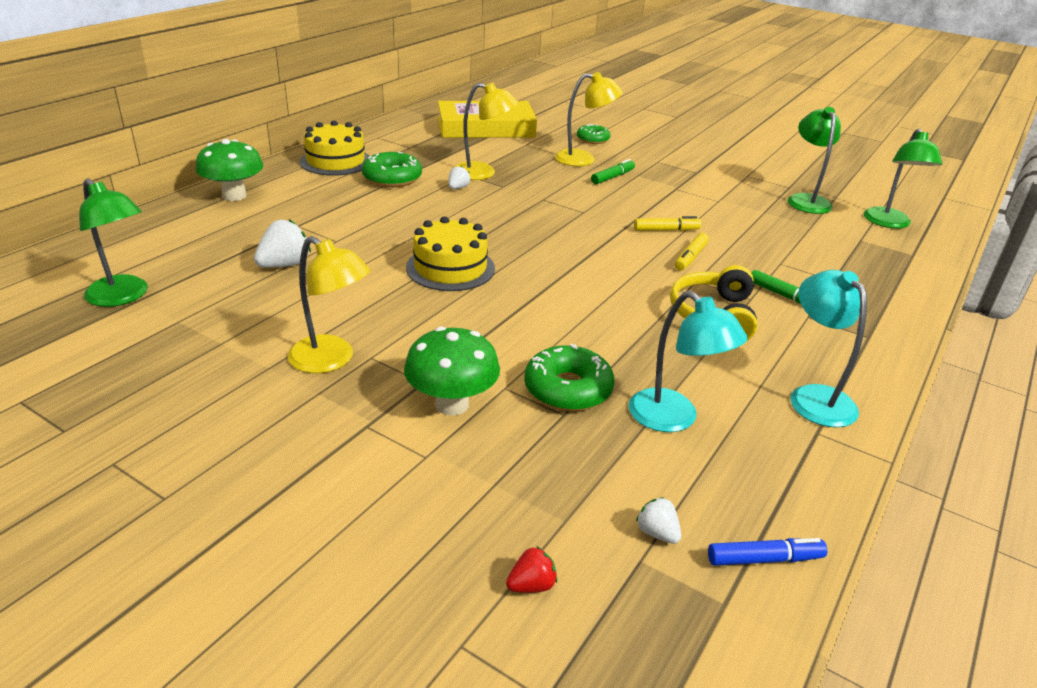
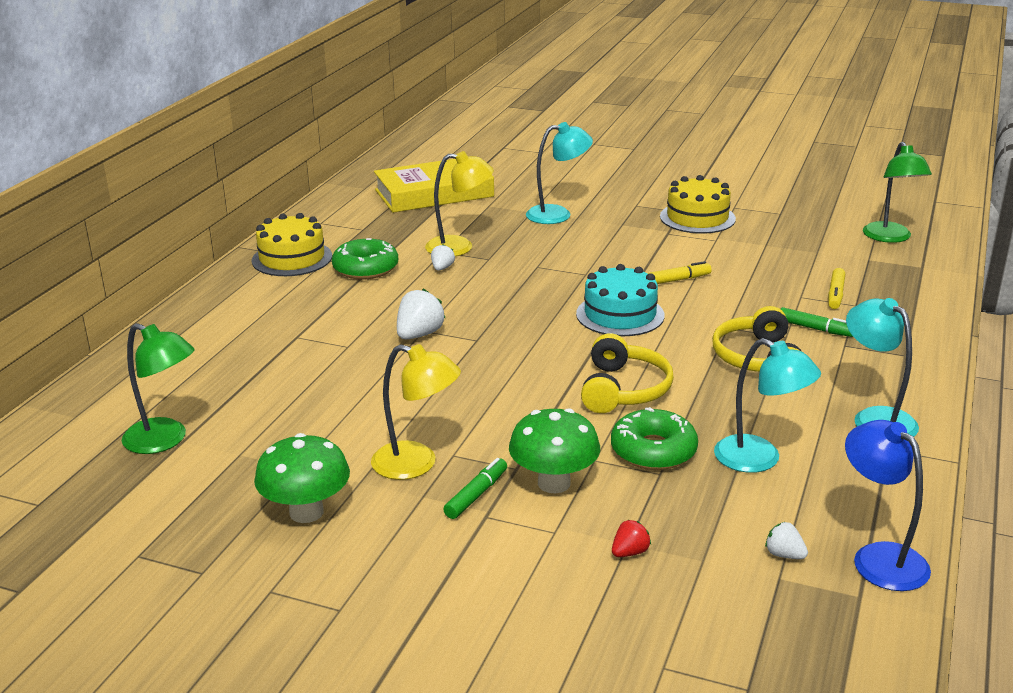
camera: 10 degrees left, 5 degrees down
green mushroom [195,139,263,201] -> green mushroom moved to [254,433,350,523]
white strawberry [254,219,311,268] -> white strawberry moved to [397,288,445,339]
yellow cake [406,216,495,291] -> yellow cake moved to [660,175,736,234]
red strawberry [506,546,557,593] -> red strawberry moved to [612,520,651,557]
yellow lamp [555,72,623,166] -> turquoise lamp [526,122,593,224]
green donut [577,124,611,144] -> none
green marker [591,159,635,185] -> green marker moved to [443,458,507,519]
yellow marker [675,233,709,271] -> yellow marker moved to [828,268,845,309]
blue marker [708,538,827,566] -> blue lamp [845,420,931,591]
green lamp [787,107,841,214] -> none
none -> turquoise cake [576,264,664,336]
none -> yellow headphones [581,333,674,413]

